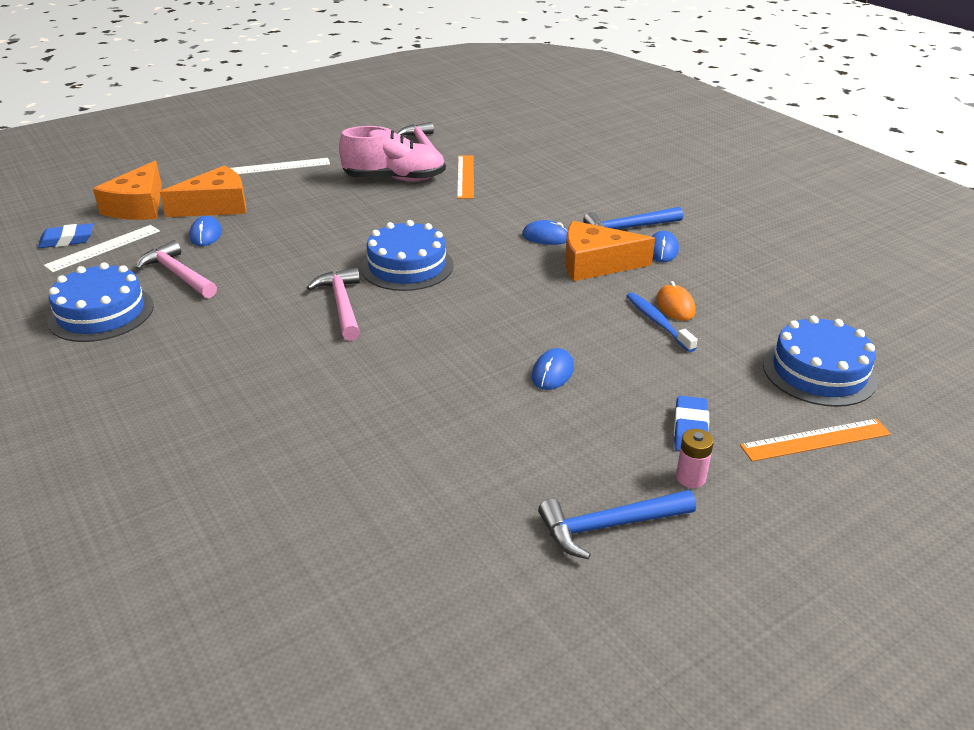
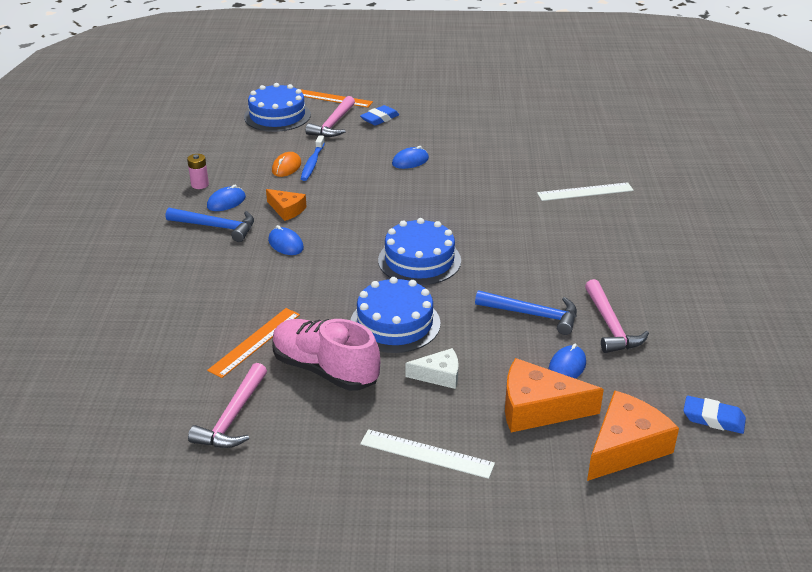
camera: 145 degrees left, 0 degrees up
white ruler [44,225,160,272] -> white ruler moved to [537,182,634,201]
blue cake [47,262,154,342] -> blue cake moved to [351,277,441,353]
pink hammer [307,267,360,341] -> pink hammer moved to [306,96,355,137]
blue hammer [538,490,696,559] -> blue hammer moved to [475,290,577,335]
orange cheese [565,221,655,281] -> orange cheese [266,189,307,221], size x0.58
pink battery [676,429,714,488] -> pink battery moved to [187,154,209,189]
none -> white cheese [405,348,459,389]

